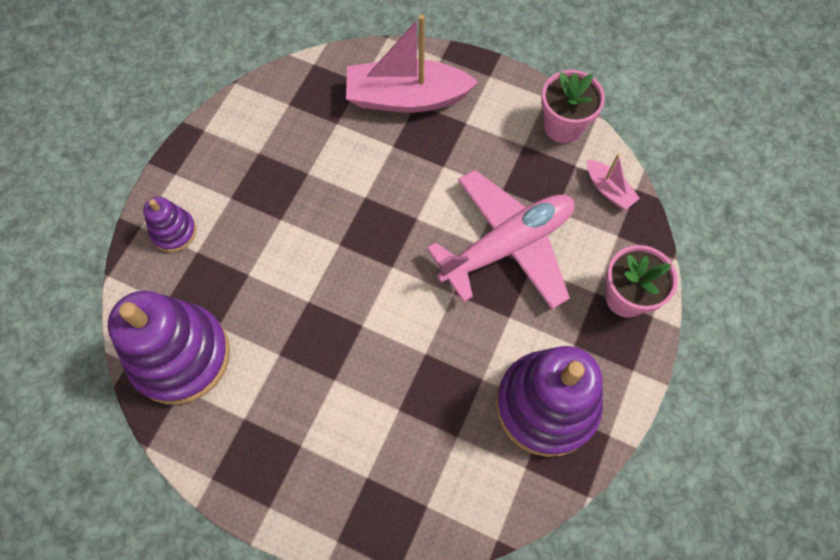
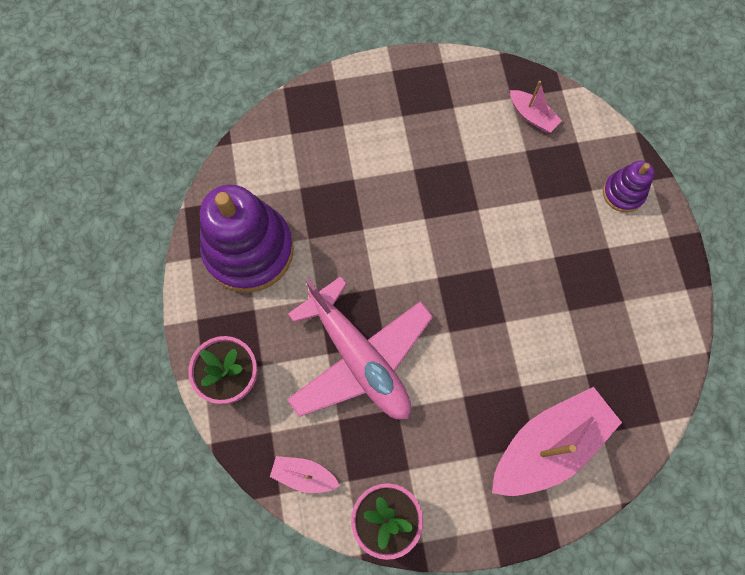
camera: 145 degrees right, 5 degrees up
purple stacking toy [108,291,230,405] -> pink boat [510,81,562,133]
pink plane [427,170,574,309] -> pink plane turned 60 degrees counterclockwise [287,276,433,419]

